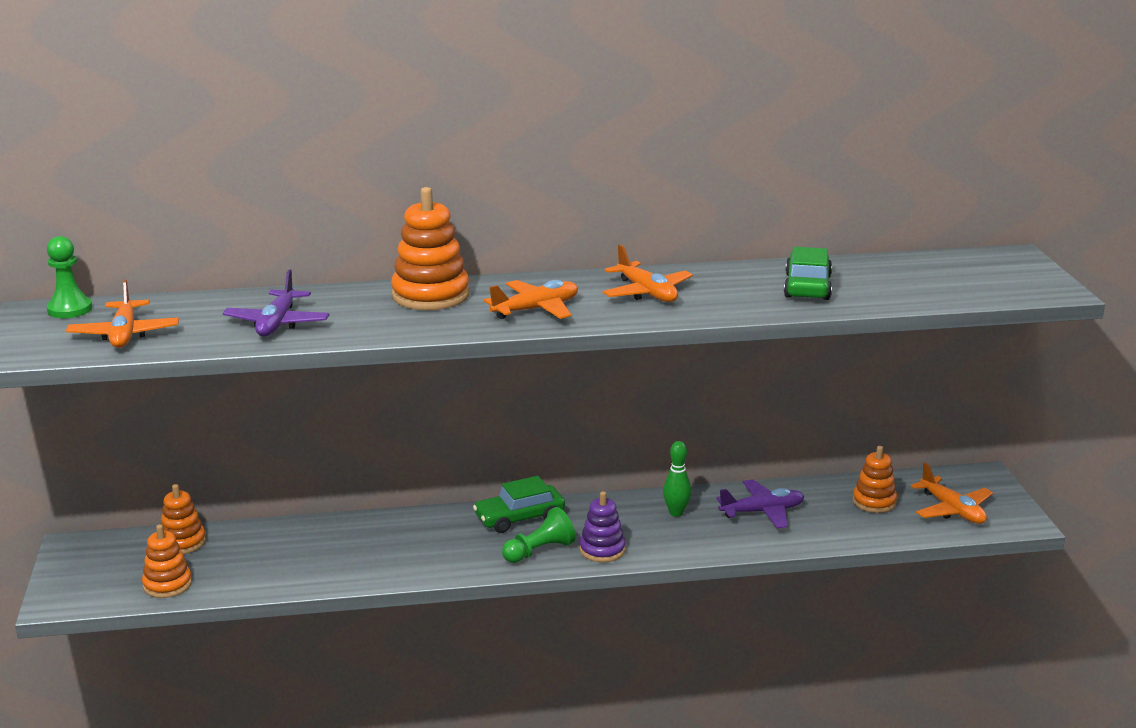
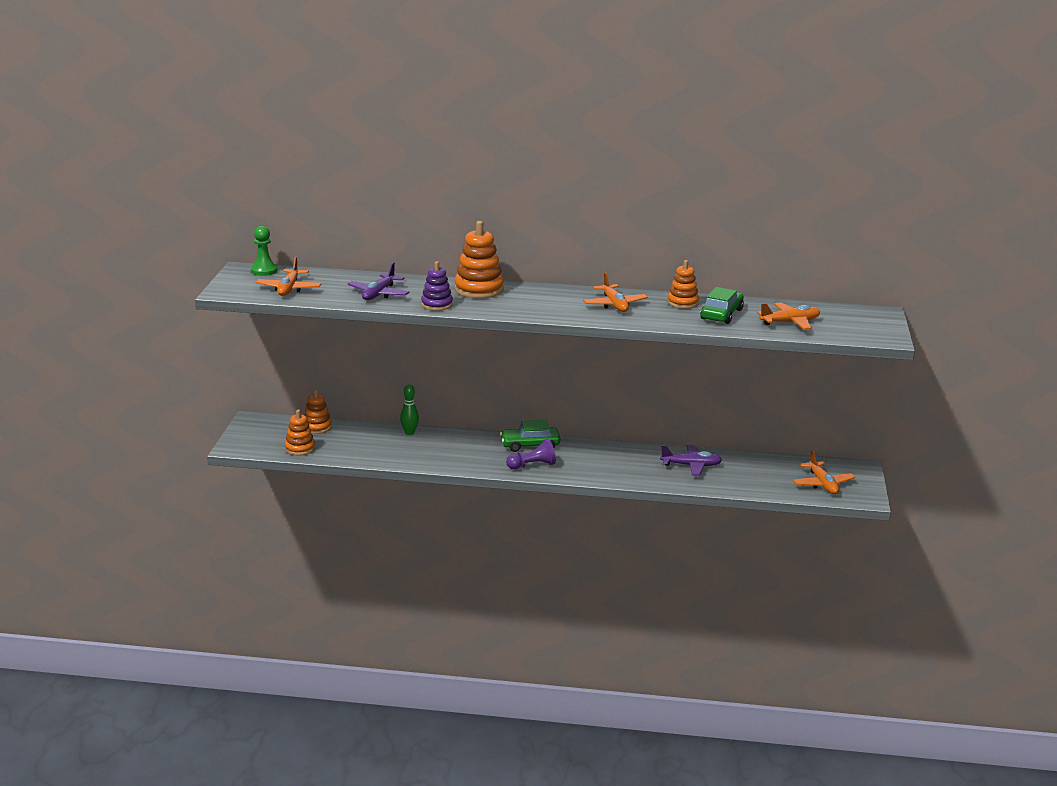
camera: 15 degrees right, 0 degrees up
orange plane [484,280,578,319] -> orange plane moved to [757,302,820,330]
green pawn [502,507,575,563] -> purple pawn [506,439,556,469]
purple stacking toy [580,491,626,562] -> purple stacking toy moved to [421,261,453,311]
green bowling pin [663,441,691,517] -> green bowling pin moved to [400,384,419,435]
orange stacking toy [853,446,897,513] -> orange stacking toy moved to [667,260,699,309]

